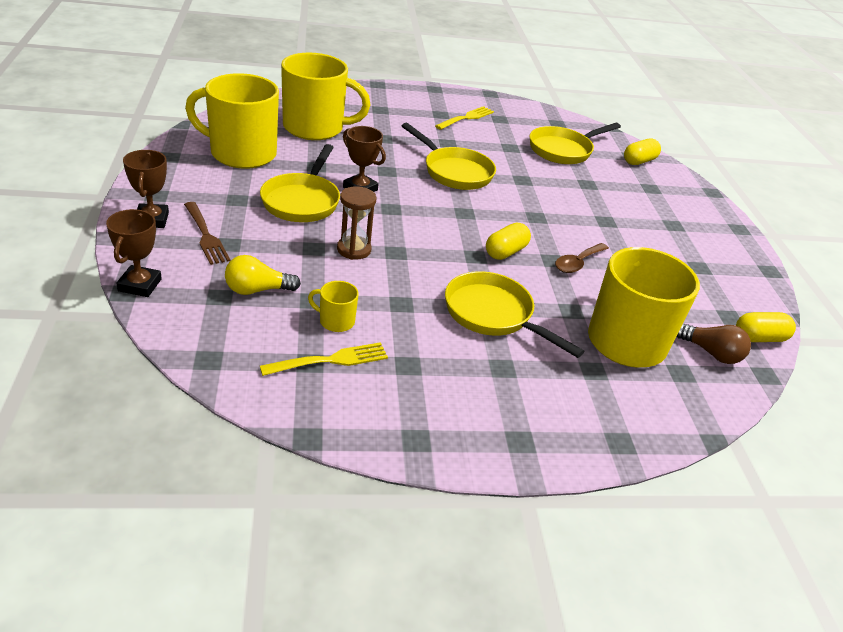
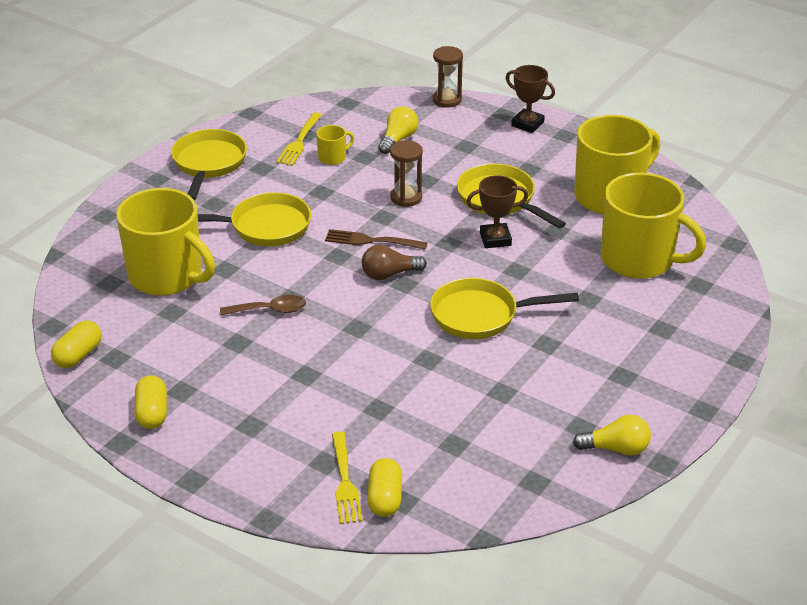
camera: 135 degrees right, 0 degrees up
brown trophy [106,209,162,297] -> brown hourglass [433,46,463,108]
brown fork [184,202,230,265] -> brown fork moved to [325,229,428,250]
yellow mug [281,53,370,140] -> yellow mug turned 105 degrees counterclockwise [601,173,706,279]
yellow fork [435,106,494,130] -> yellow fork moved to [332,432,363,524]
yellow capsule [486,223,531,260] -> yellow capsule moved to [135,375,167,429]
yellow pan [530,123,621,164] -> yellow pan moved to [171,129,247,201]
brown spoon [555,243,609,273] -> brown spoon turned 90 degrees clockwise [220,295,306,316]
brown light bulb [676,323,751,364] -> brown light bulb moved to [362,245,427,280]
none -> yellow light bulb [573,415,651,455]

